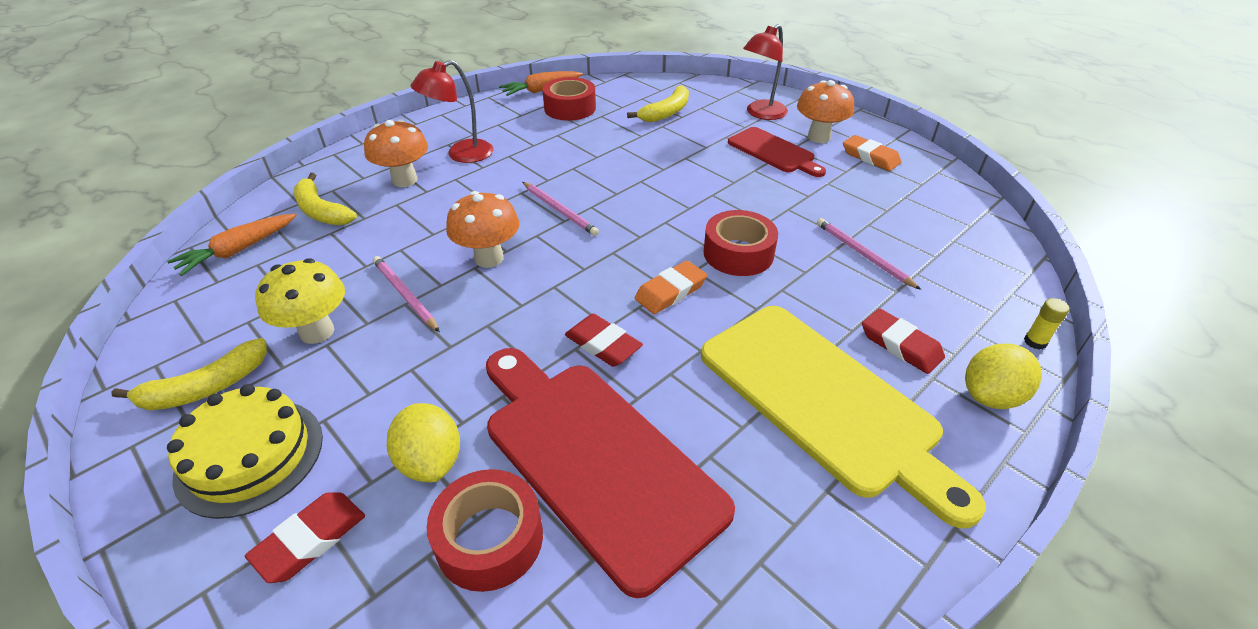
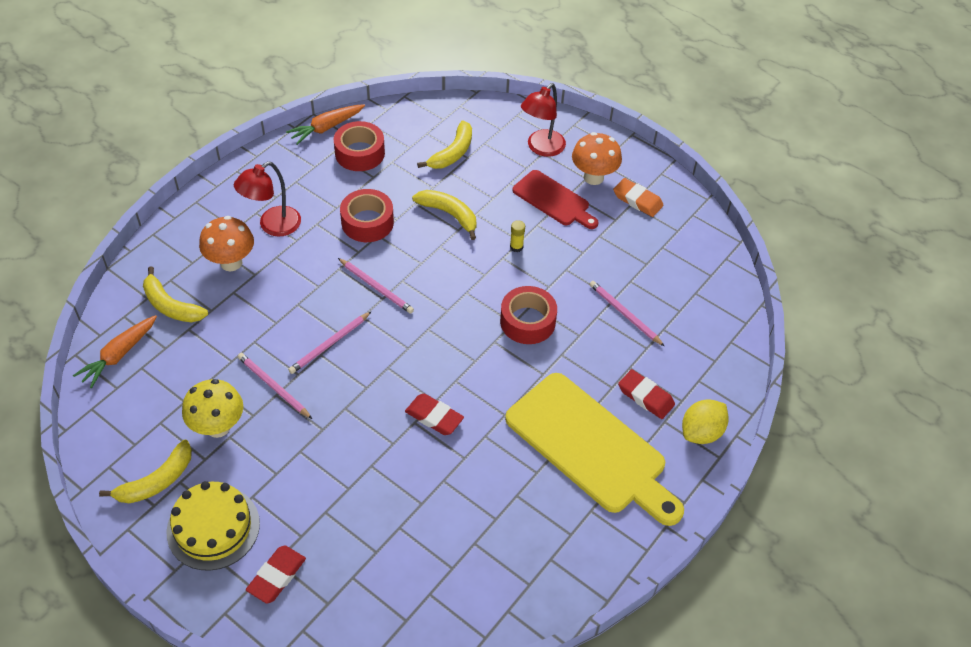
camera: 10 degrees left, 10 degrees up
yellow lemon [387,403,460,482] -> none
red tape [427,469,543,592] -> red tape moved to [340,189,394,242]
orange mushroom [446,191,519,268] -> pink pencil [288,311,372,374]
red cutting board [486,348,735,598] -> none
orange eraser [635,260,707,314] -> none
yellow glue stick [1024,298,1069,350] -> yellow glue stick moved to [510,220,525,252]
none -> yellow banana [412,190,477,240]

